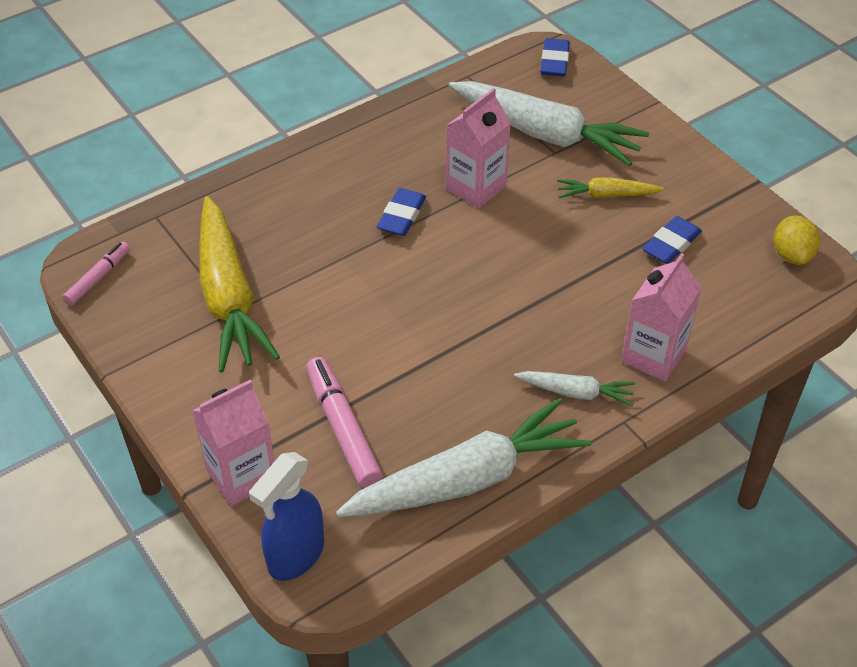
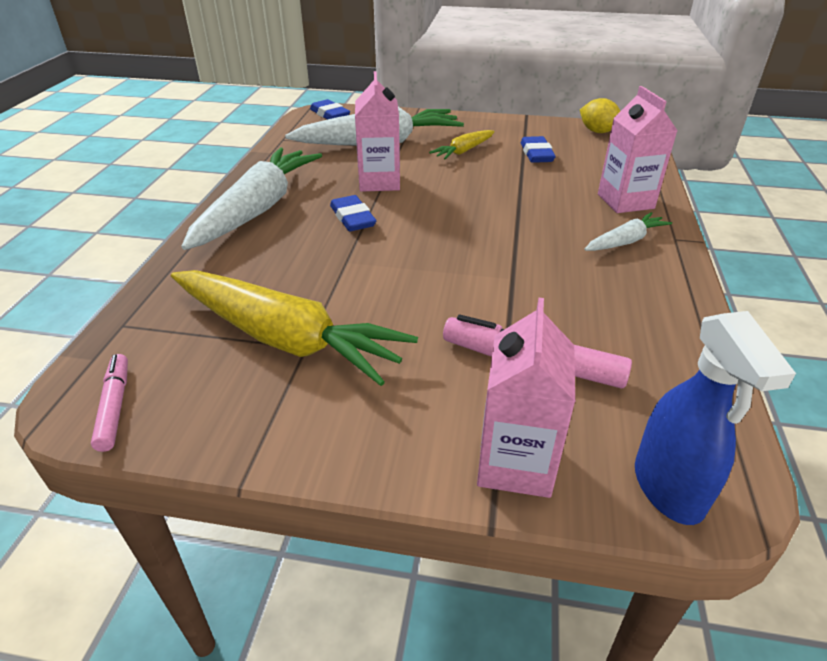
camera: 45 degrees left, 10 degrees down
white carrot [335,398,591,517] -> white carrot moved to [181,148,322,250]

